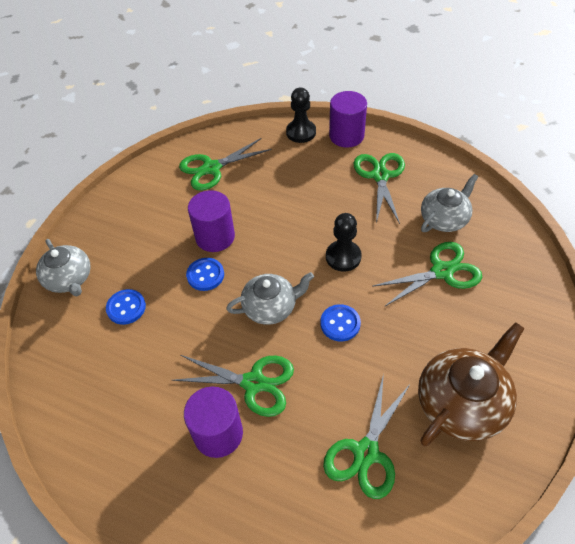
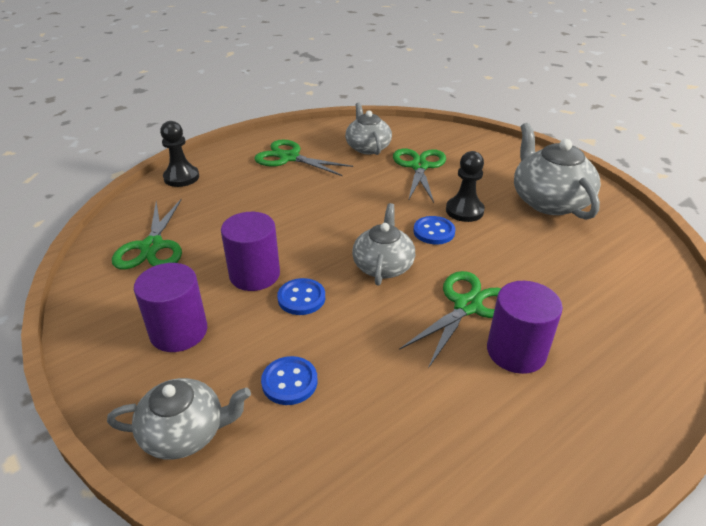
camera: 65 degrees left, 15 degrees down
green scissors [323,374,411,499] -> none
black pawn [326,213,362,272] -> black pawn moved to [446,151,485,222]
purple cylinder [329,91,367,148] -> purple cylinder moved to [134,263,207,352]
brown teapot [418,322,525,446] -> grey teapot [514,123,601,220]

